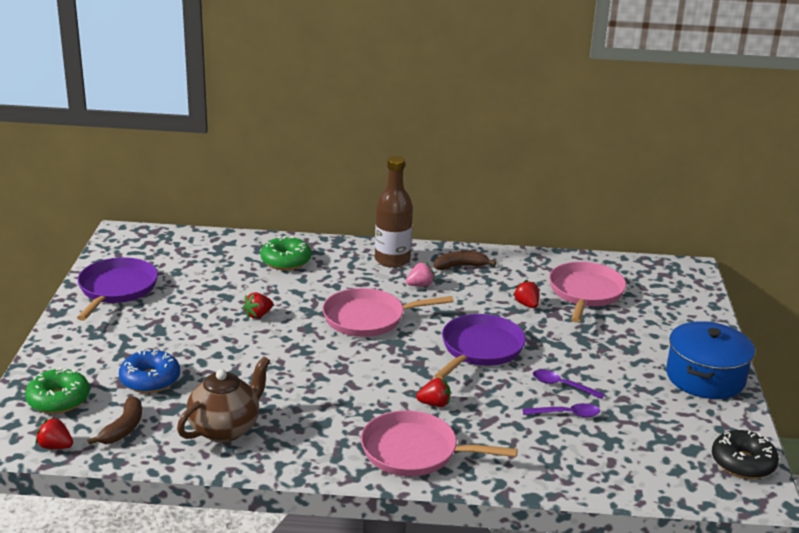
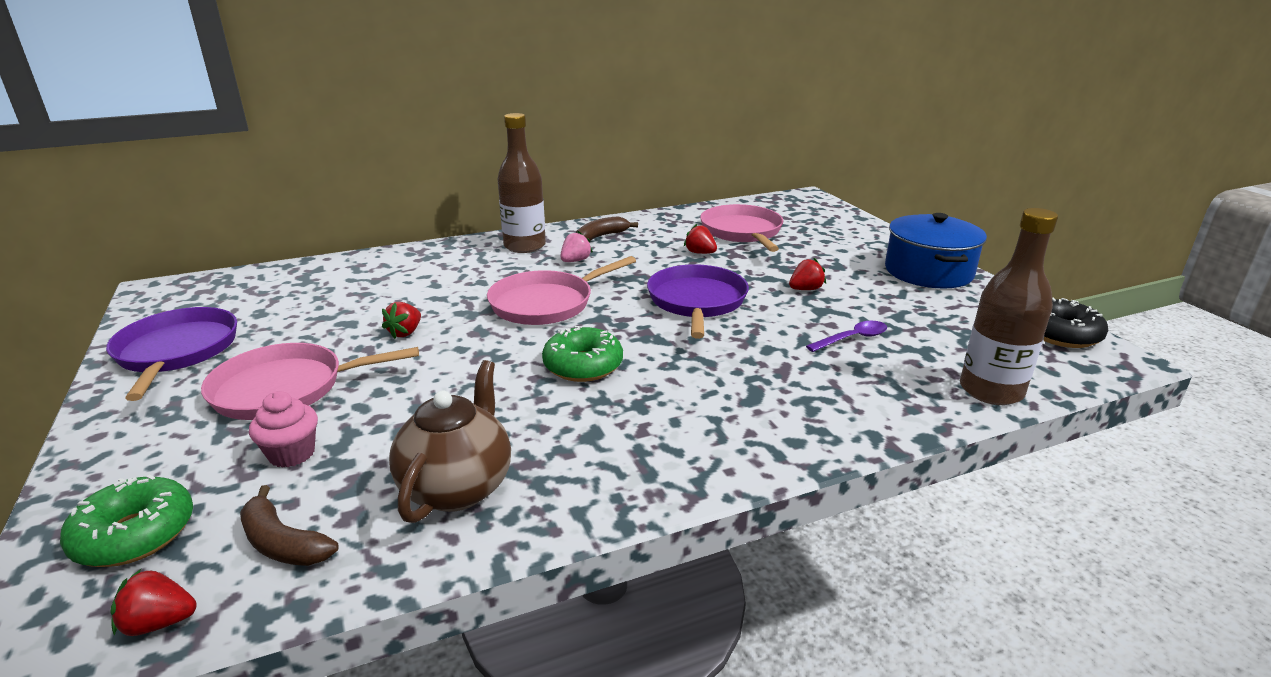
camera: 25 degrees left, 0 degrees up
brown banana [87,396,142,445] -> brown banana turned 135 degrees clockwise [240,485,339,566]
blue donut [119,349,180,393] -> pink cupcake [249,391,318,468]
green donut [260,236,311,270] -> green donut moved to [542,326,623,382]
pink pan [361,410,518,476] -> pink pan moved to [201,343,419,420]
red strawberry [416,378,451,407] -> red strawberry moved to [789,258,826,290]
purple spoon [533,369,605,399] -> none
none -> brown bottle [960,208,1058,405]

